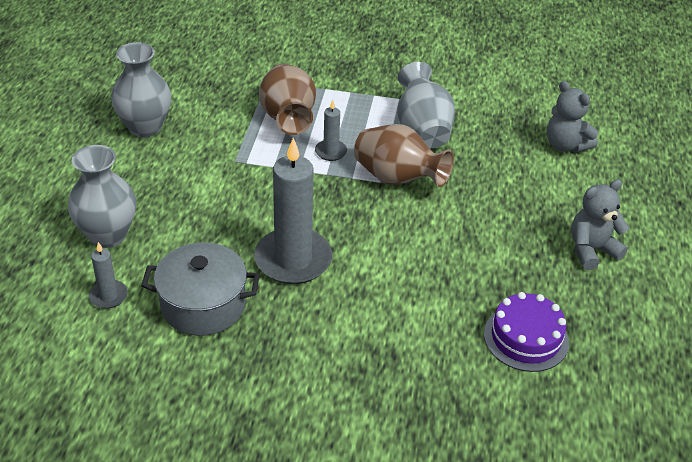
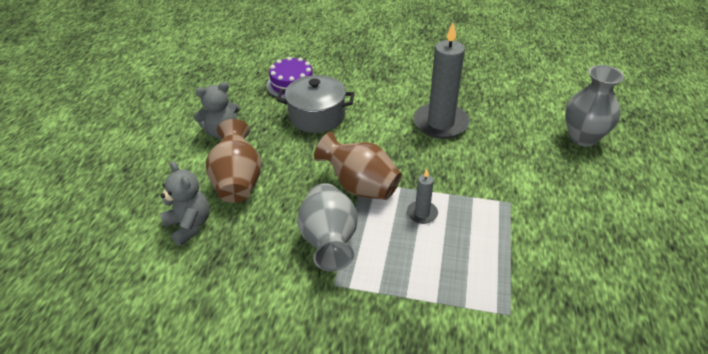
camera: 175 degrees left, 0 degrees up
grey candle [89,242,128,309] -> none
grey vase [111,42,171,137] -> none
grey pot [141,243,260,336] -> grey pot moved to [277,75,355,133]
brown vase [259,64,316,135] -> brown vase moved to [206,119,262,203]

